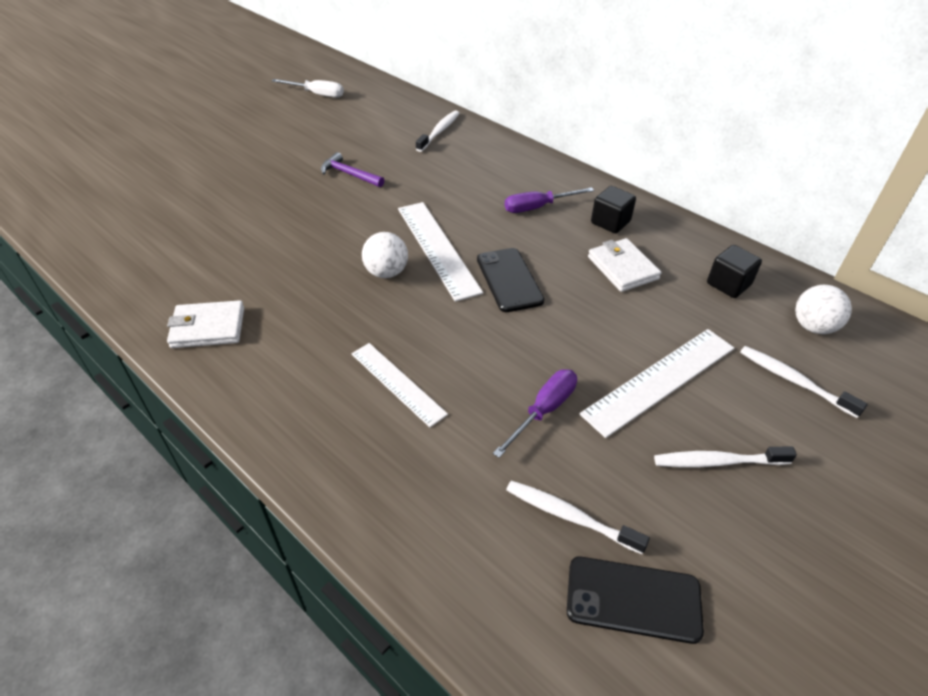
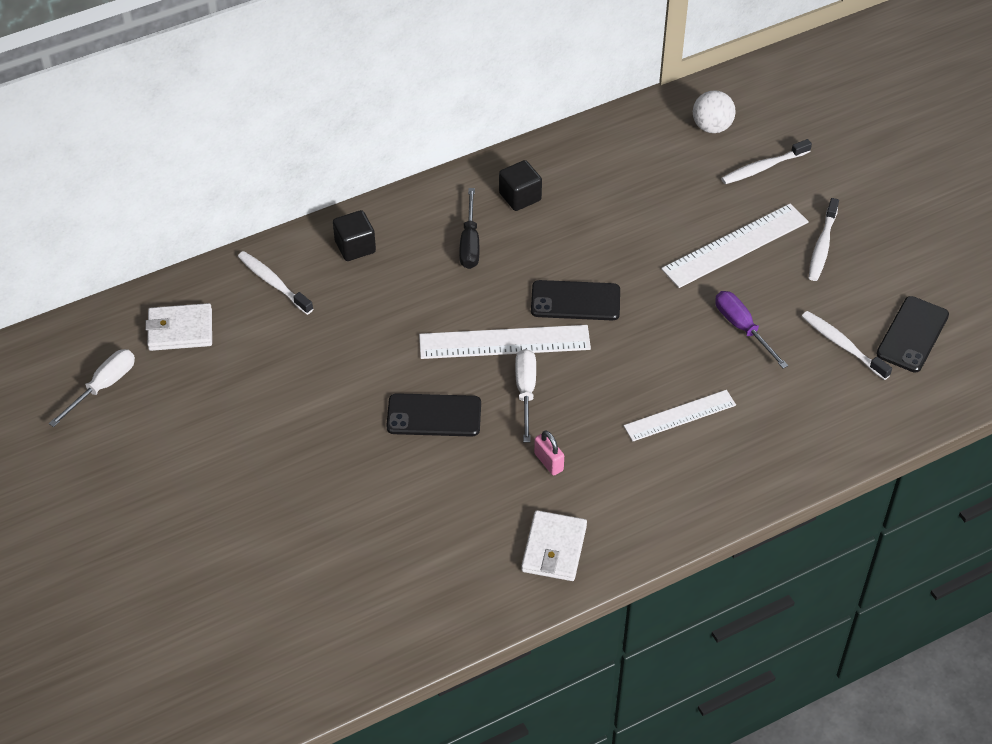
camera: 70 degrees left, 5 degrees up
purple hammer [321,152,384,187] -> none
white ball [362,232,408,278] -> white screwdriver [515,349,536,443]
purple screwdriver [505,187,594,213] -> black screwdriver [459,188,479,269]
white toothbrush [506,481,650,554] -> white toothbrush turned 90 degrees clockwise [802,311,892,380]
white ruler [580,329,734,438] -> white ruler turned 75 degrees clockwise [661,204,809,288]
white wallet [588,238,661,292] -> white wallet moved to [145,303,212,351]
black cube [707,245,762,298] -> black cube moved to [333,210,376,261]
none -> black phone [386,393,481,437]
none -> pink padlock [534,430,564,476]

